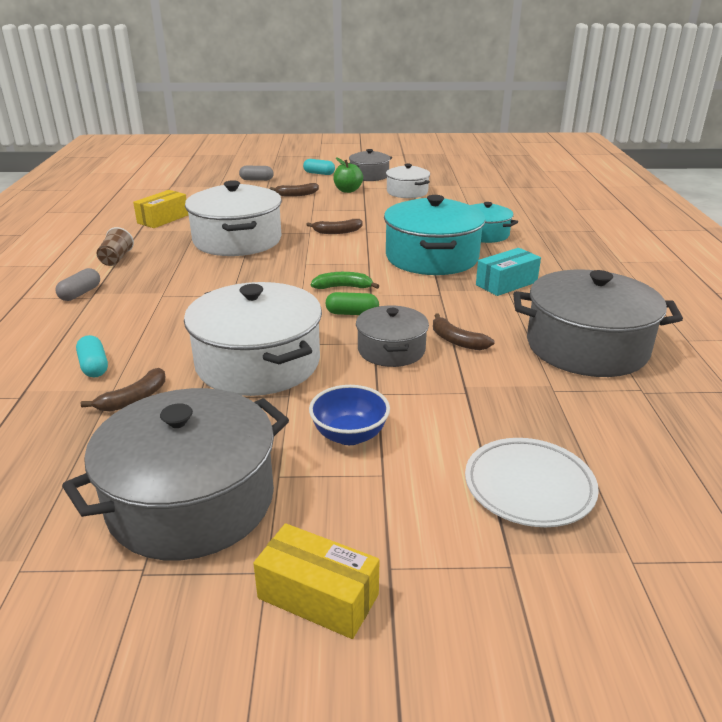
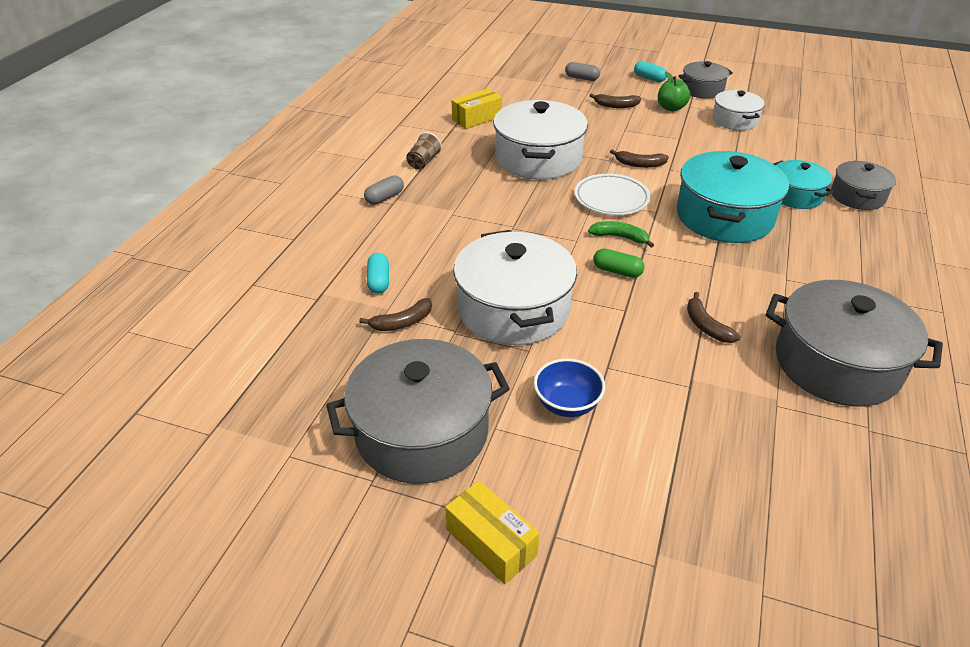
camera: 20 degrees right, 10 degrees up
grey pot [356,306,429,367] -> grey pot moved to [831,161,896,210]
white plate [465,438,599,527] -> white plate moved to [575,174,651,215]
turquoise box [476,248,541,296] -> none

